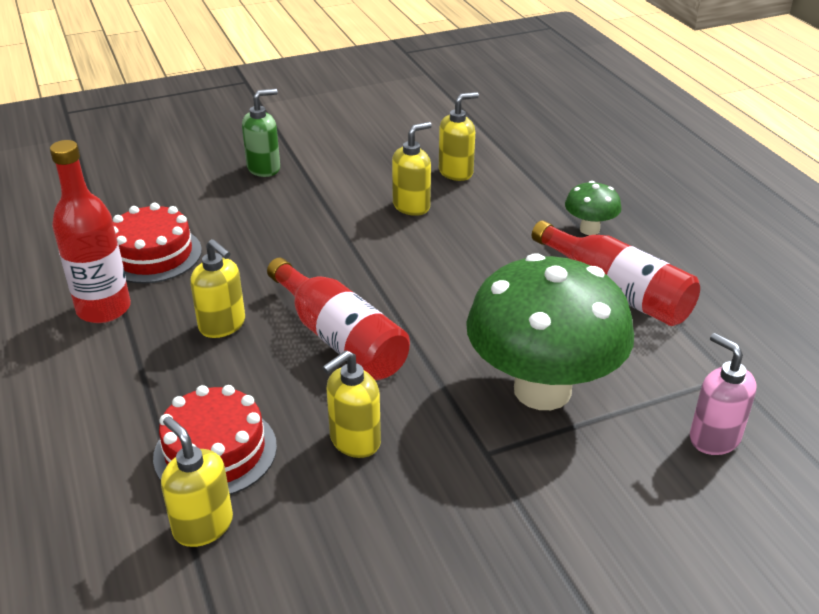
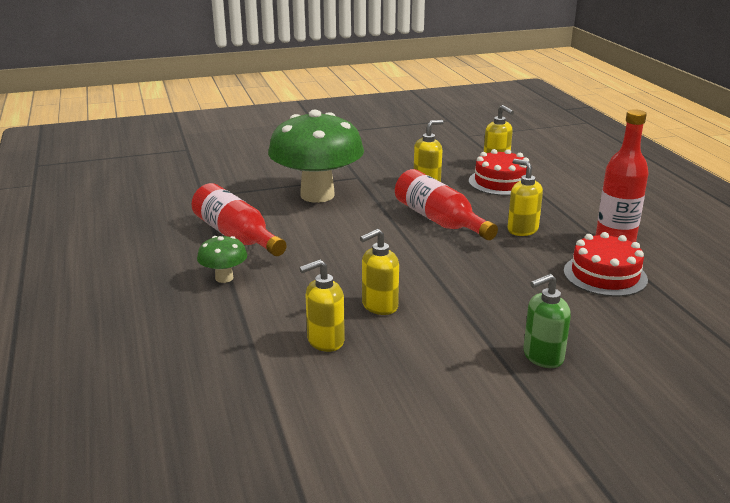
camera: 175 degrees left, 10 degrees down
pink soap dispenser [690,333,756,455] -> none

